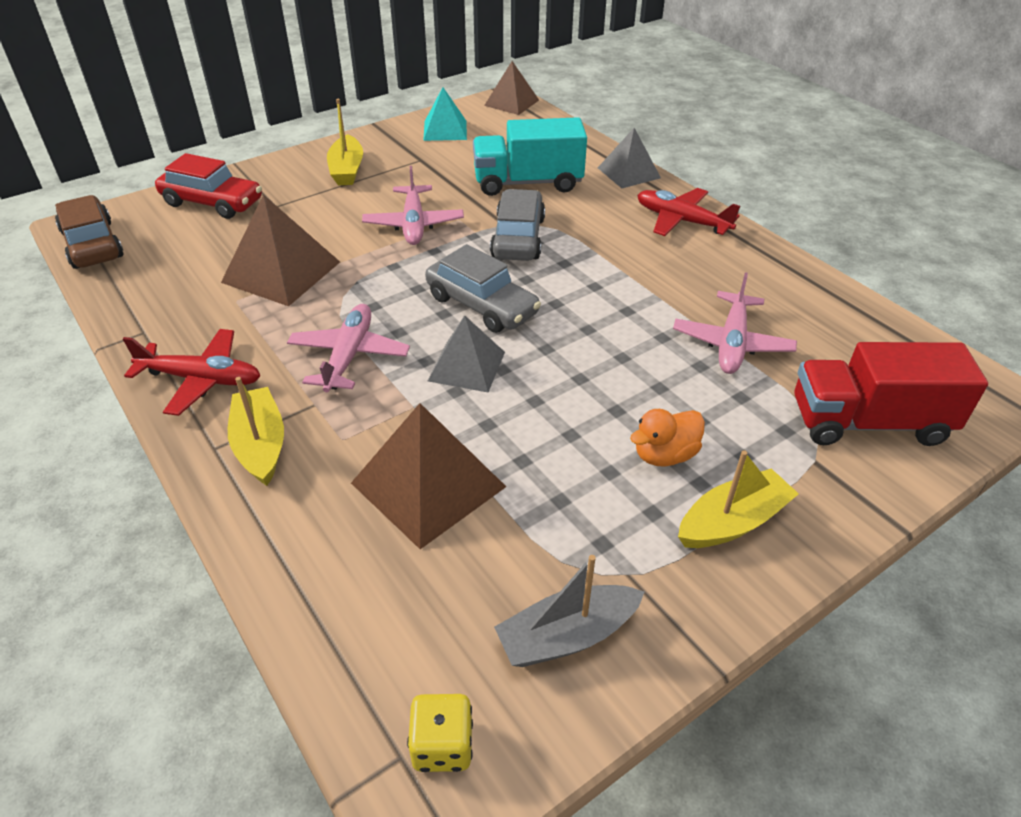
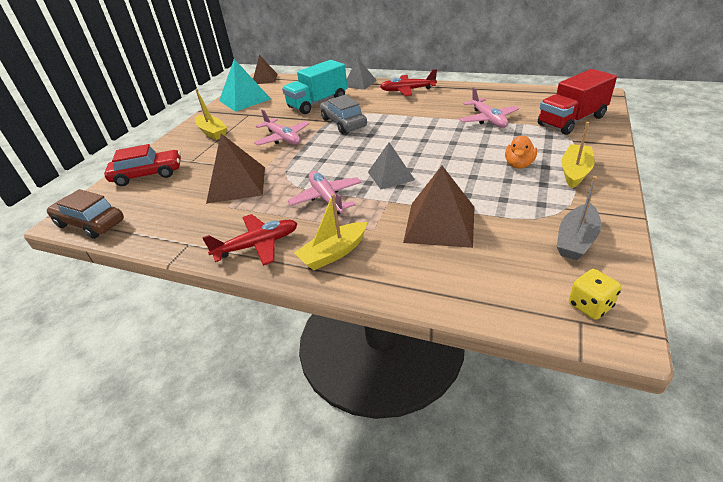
camera: 30 degrees left, 5 degrees down
yellow boat [228,377,284,486] -> yellow boat turned 75 degrees counterclockwise [294,194,367,270]
turquoise pyramid [423,87,467,141] -> turquoise pyramid [219,59,271,112], size x1.53
grey car [425,244,541,333] -> none

